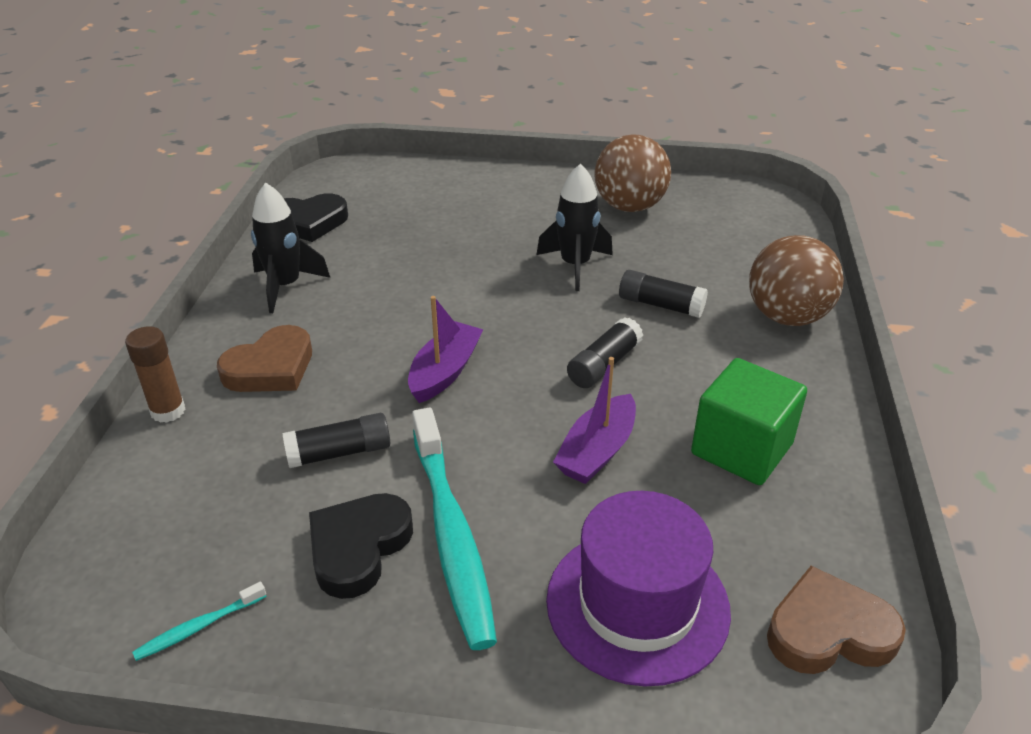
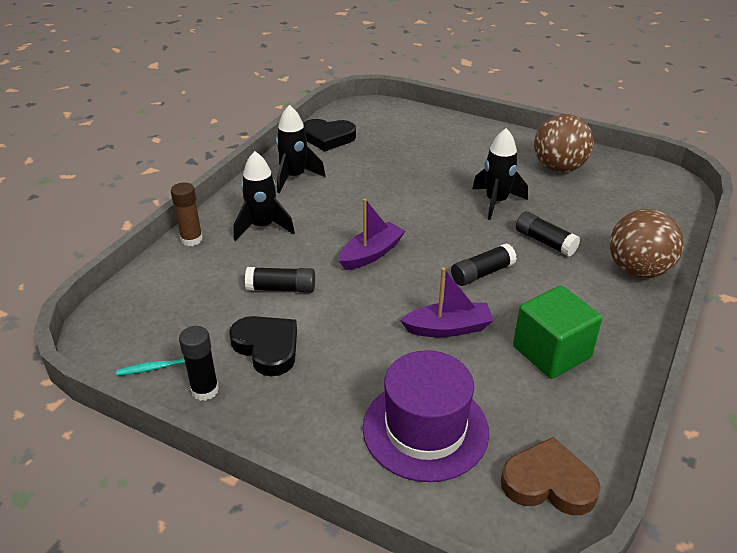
camera: 20 degrees right, 0 degrees up
brown heart [217,325,312,392] -> black rocket [234,151,295,241]
black heart [309,493,413,599] -> black heart turned 90 degrees clockwise [230,316,297,376]
turquoise toothbrush [412,408,497,650] -> none
purple boat [553,357,636,484] -> purple boat turned 150 degrees counterclockwise [400,268,494,337]
none -> black glue stick [179,326,219,401]

